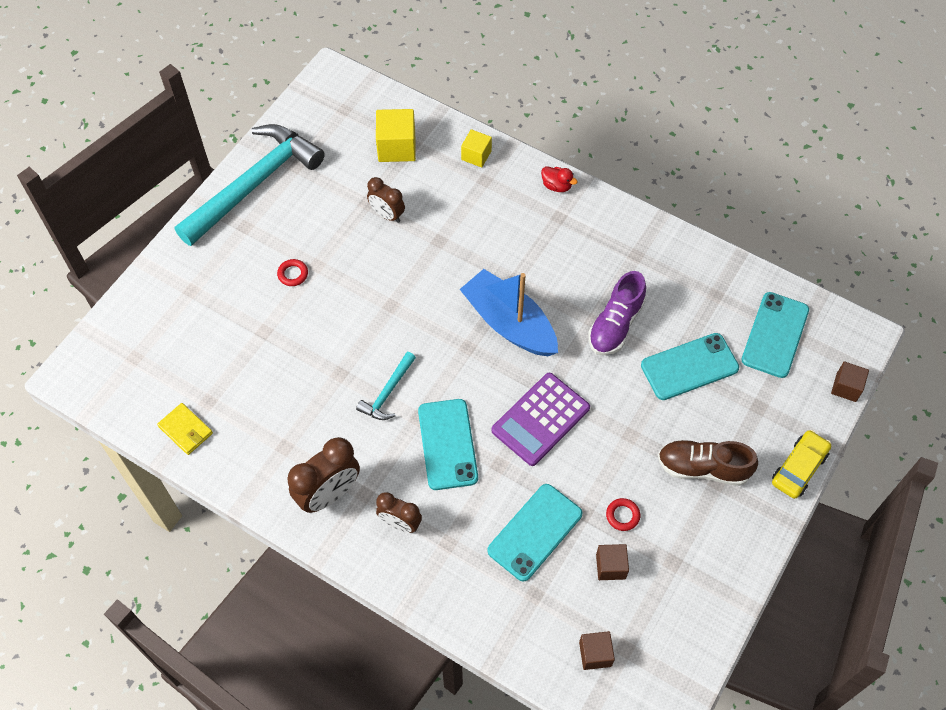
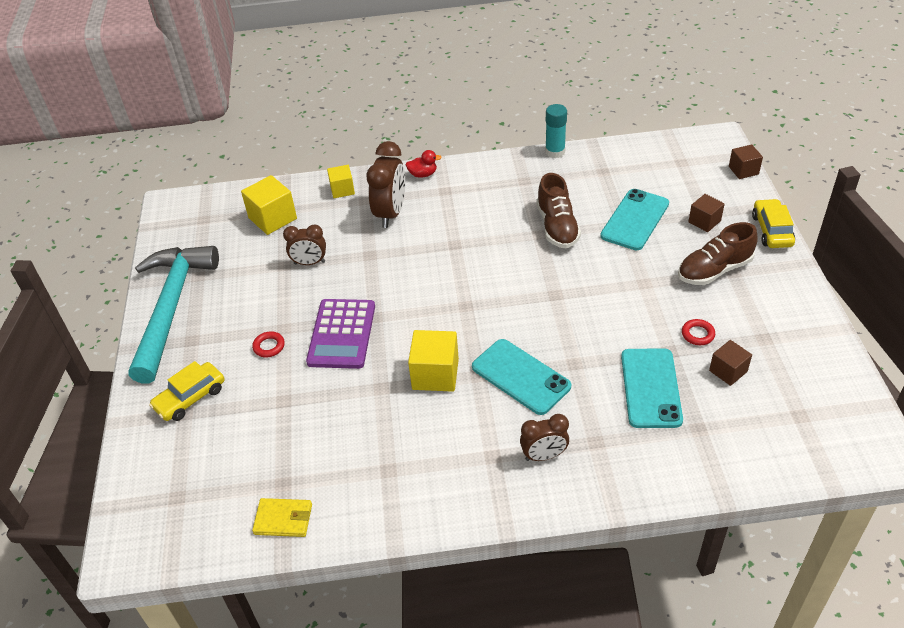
camera: 35 degrees left, 15 degrees down
brown clock [287,437,360,513] -> brown clock moved to [367,141,405,228]
turquoise hammer [356,352,416,420] -> yellow cube [408,330,459,392]
blue boat [460,269,558,356] -> none
purple calculator [491,373,590,466] -> purple calculator moved to [306,299,375,369]
brown cube [579,631,615,670] -> brown cube moved to [688,194,725,232]
purple shoe [588,271,646,355] -> brown shoe [537,173,581,248]
turquoise phone [741,292,809,378] -> none
none -> yellow car [149,361,225,421]
none -> turquoise glue stick [545,104,567,158]

